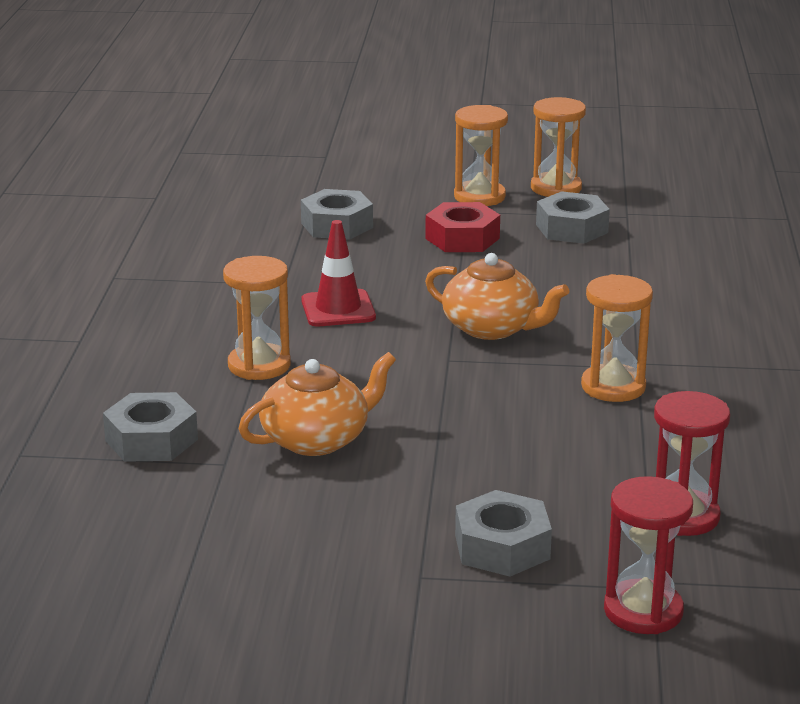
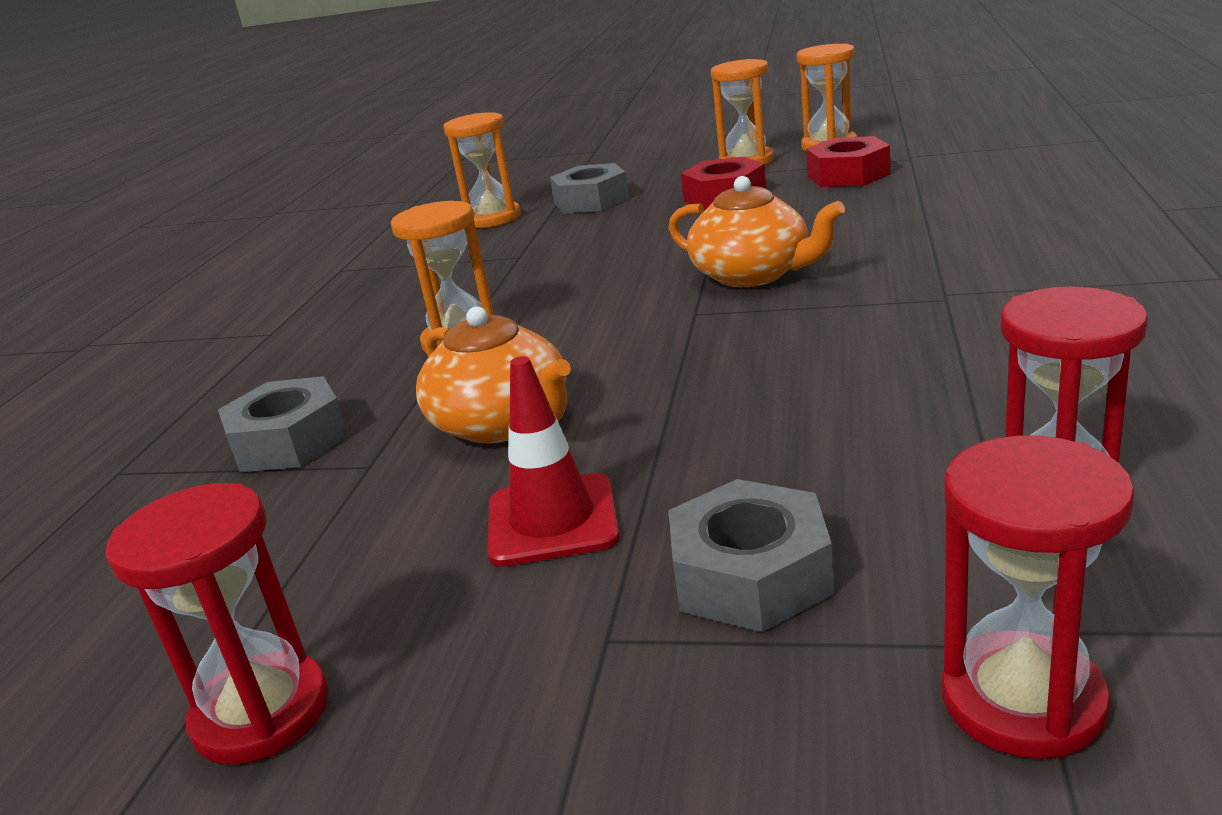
camera: 10 degrees right, 0 degrees up
orange teapot [239,352,396,456] -> orange teapot turned 75 degrees clockwise [416,306,571,443]
red traffic cone [301,220,376,326] -> red traffic cone moved to [488,356,620,567]
grey nut [536,191,610,244] -> red nut [806,136,890,187]
orange hourglass [581,274,653,402] -> orange hourglass moved to [443,112,521,228]
none -> red hourglass [106,483,329,765]

